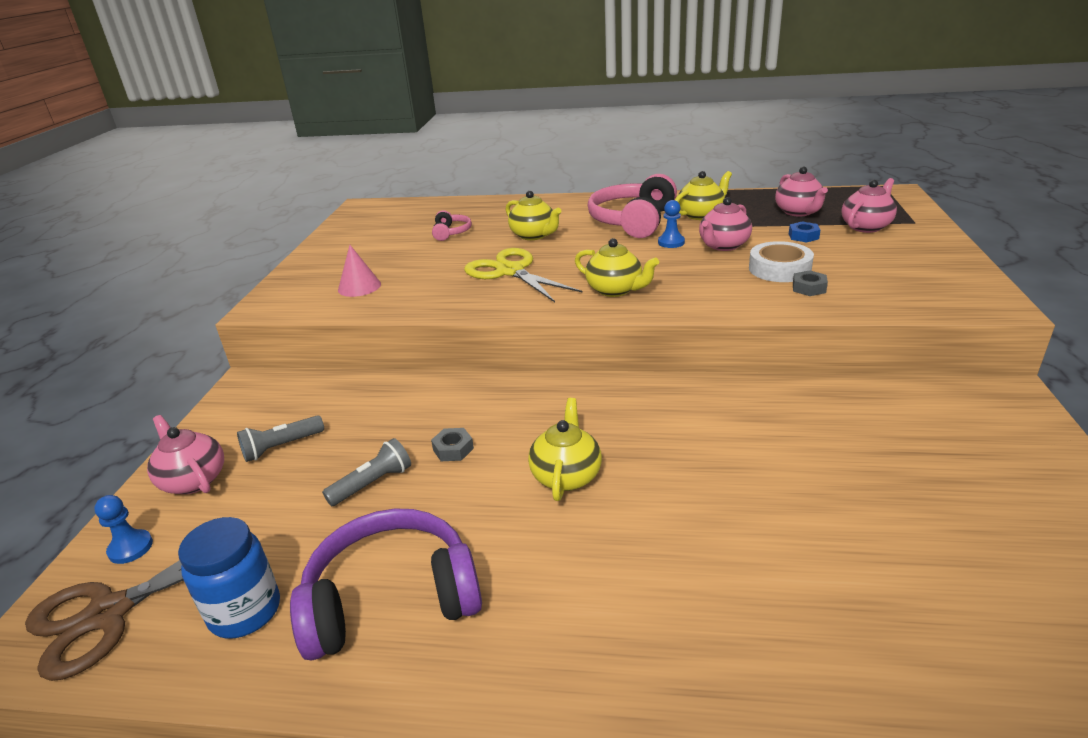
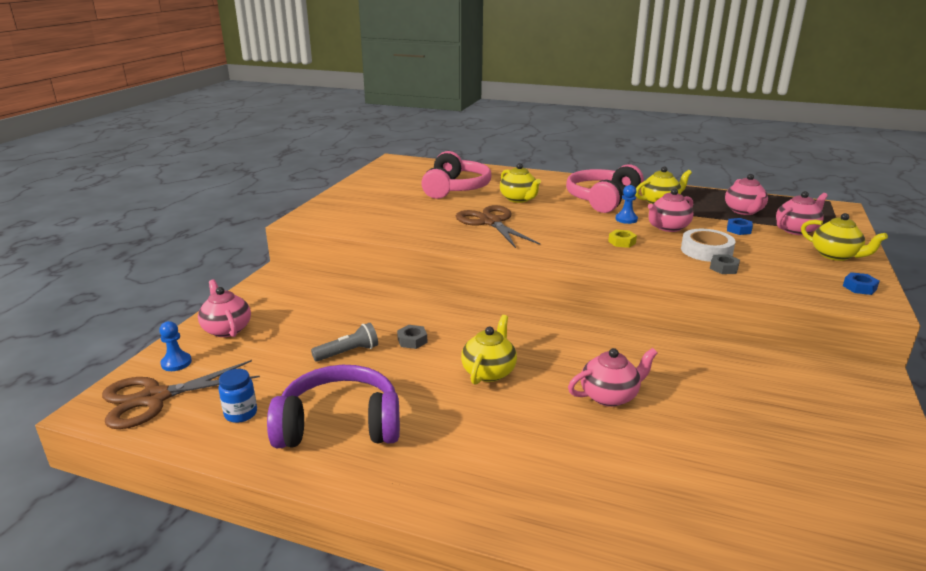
camera: 10 degrees right, 5 degrees down
blue jar [178,517,280,639] -> blue jar [218,369,257,423], size x0.64
grey flashlight [237,415,324,462] -> none
pink cone [338,245,381,297] -> none
pink headphones [432,210,472,241] -> pink headphones [421,151,491,199], size x2.09
yellow scissors [464,248,583,302] -> brown scissors [456,205,540,248]
yellow teapot [575,238,659,297] -> yellow teapot moved to [801,213,888,261]
none -> pink teapot [568,348,658,407]
none -> yellow nut [608,230,637,248]
none -> blue nut [843,272,880,295]

